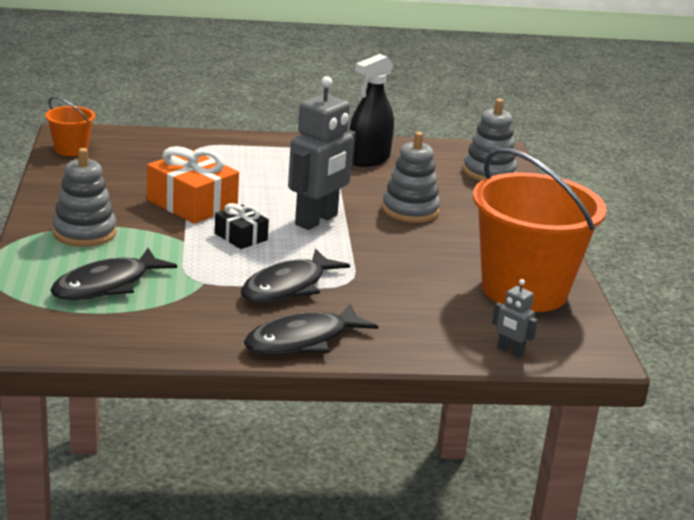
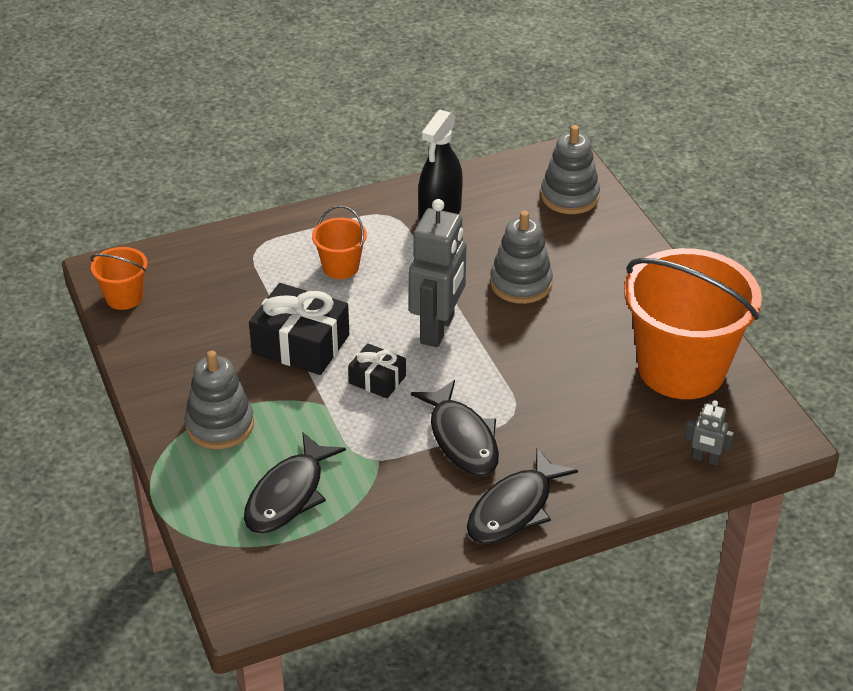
camera: 15 degrees left, 15 degrees up
orange gift [147,146,239,224] -> black gift [249,283,349,375]
black fish [241,249,350,303] -> black fish turned 45 degrees counterclockwise [411,380,499,476]
none -> orange bucket [312,206,367,279]

